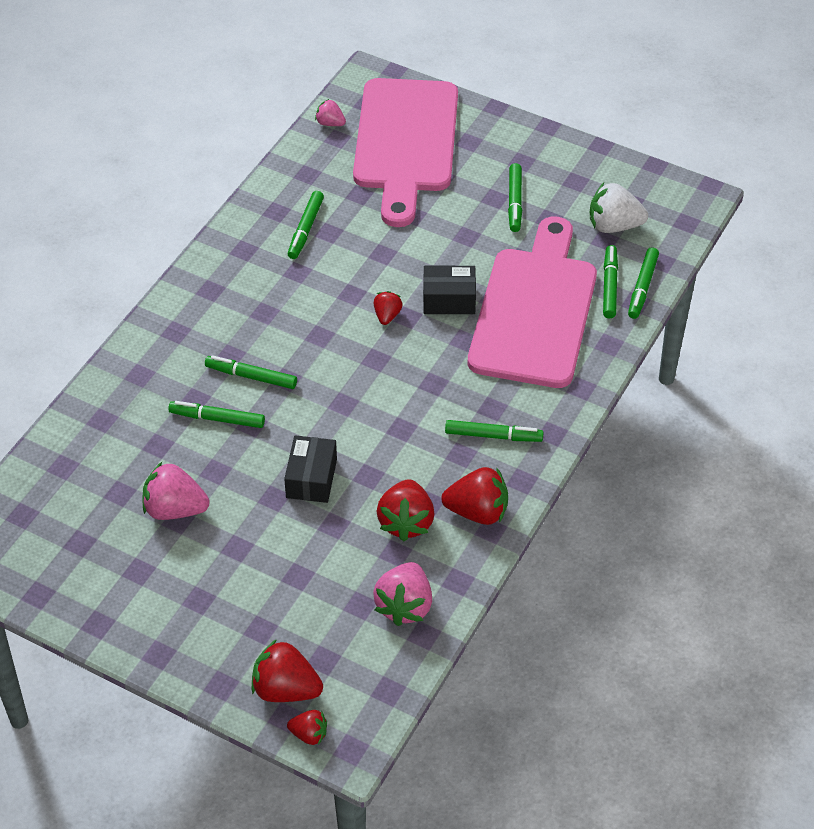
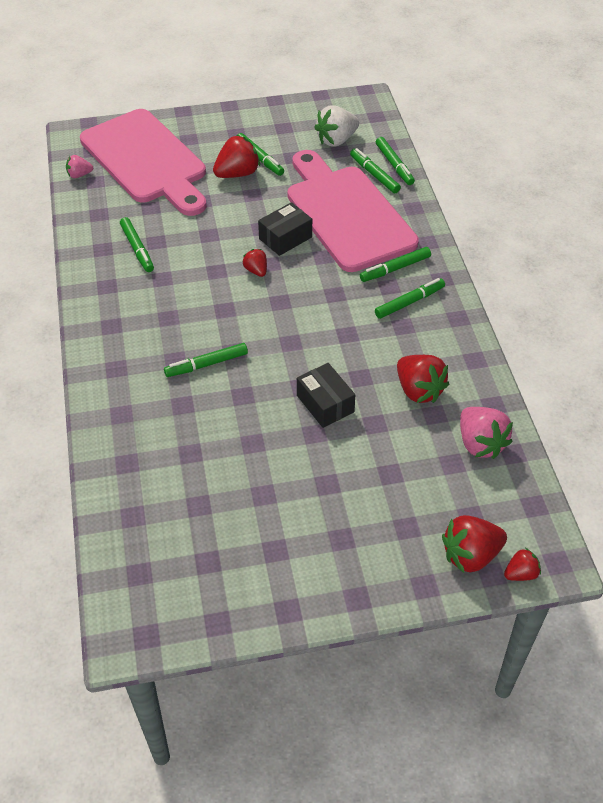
camera: 40 degrees left, 0 degrees up
pink strawberry [142,462,210,520] -> none
green marker [168,401,265,428] -> green marker moved to [360,247,431,282]
red strawberry [441,467,508,525] -> red strawberry moved to [213,135,260,178]

